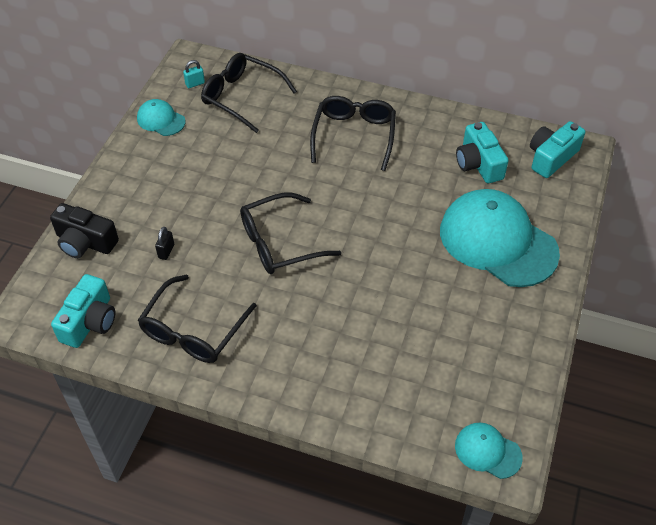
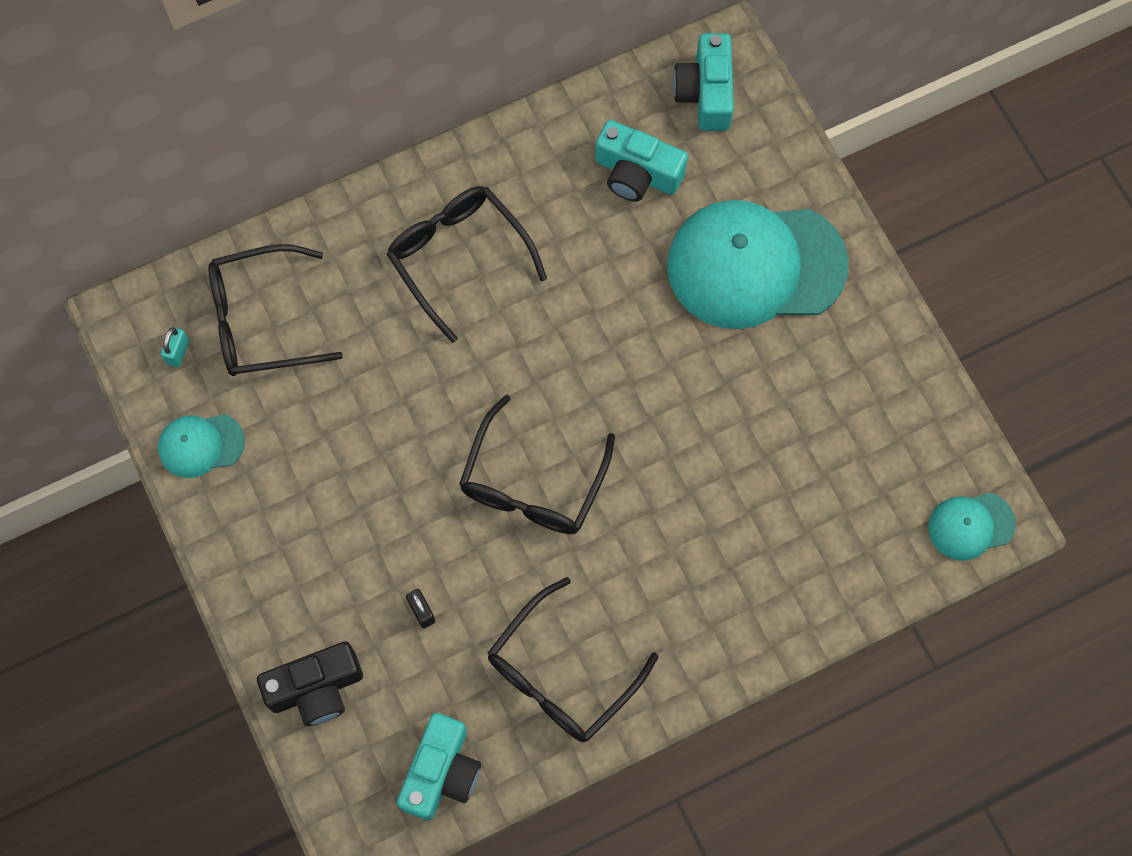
camera: 45 degrees left, 20 degrees up
turquoise camera [51,274,115,348] -> turquoise camera turned 45 degrees clockwise [397,713,481,821]
black glasses [138,275,257,363] -> black glasses turned 60 degrees clockwise [488,577,659,742]

